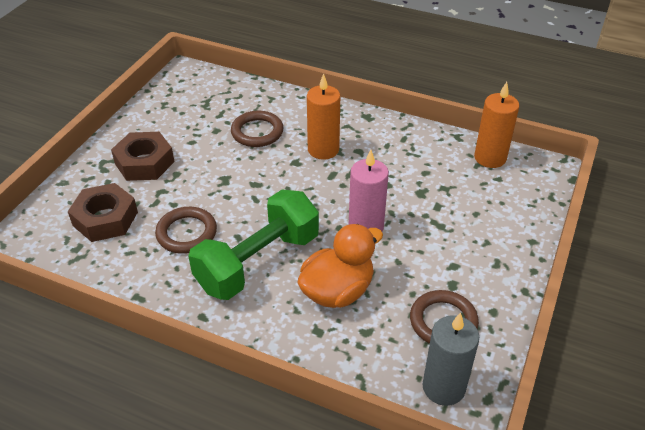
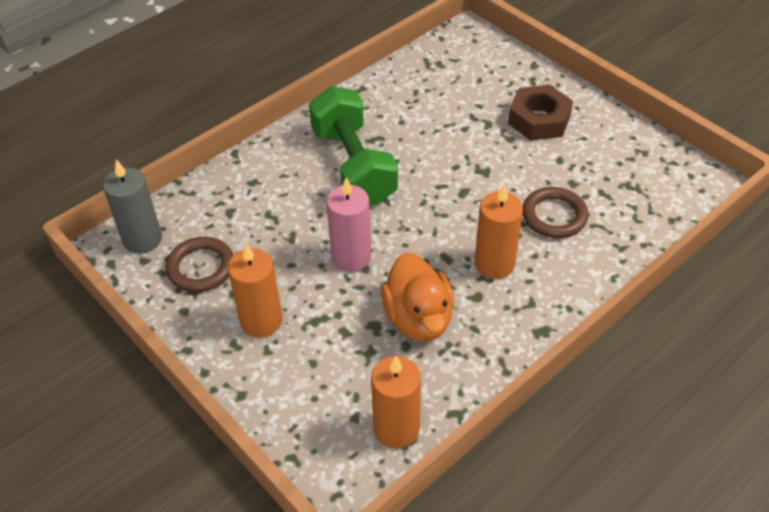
camera: 115 degrees right, 5 degrees up
brown nut [68,183,138,242] -> none
brown ring [155,207,217,254] -> none
orange duck [297,224,383,308] -> orange duck moved to [381,252,454,341]
none -> orange candle [228,244,282,338]

